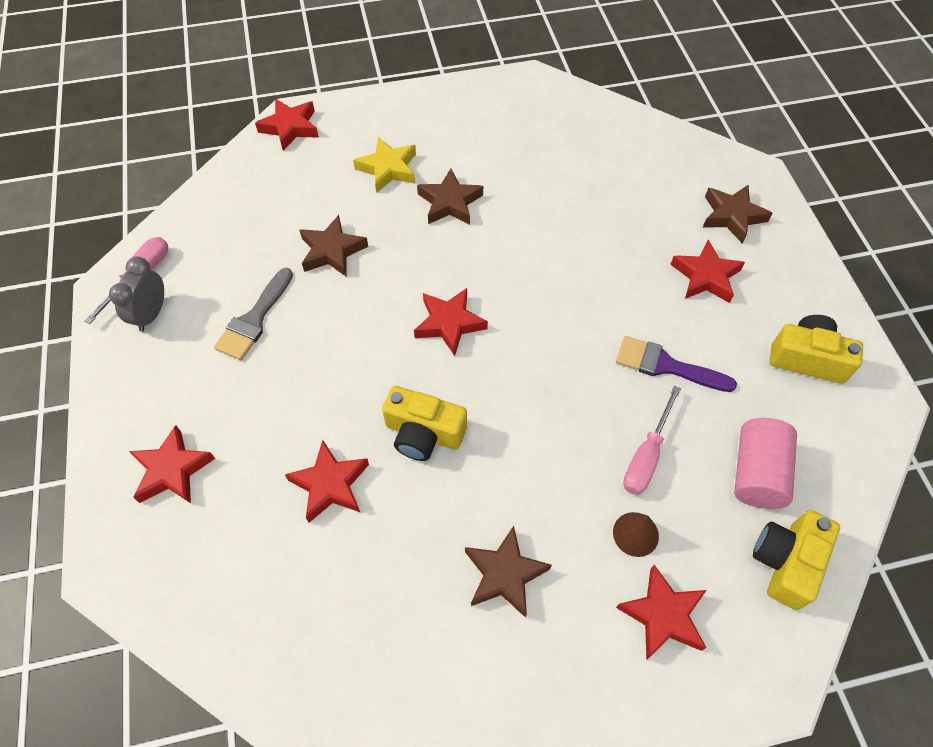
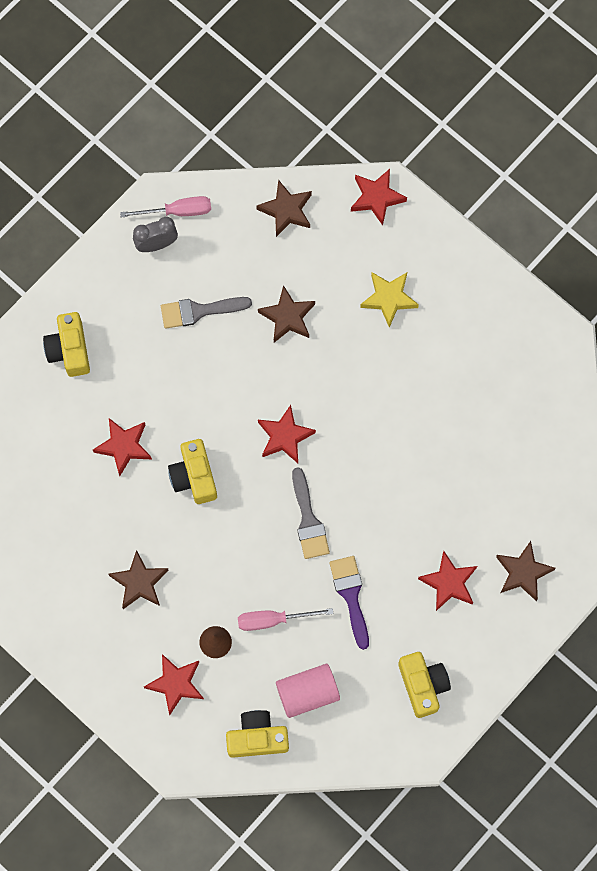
camera: 55 degrees right, 15 degrees up
red star [129,425,215,503] -> yellow camera [43,312,90,377]
brown star [417,169,483,225] -> brown star moved to [256,180,312,237]
none -> grey brush [292,467,330,559]

